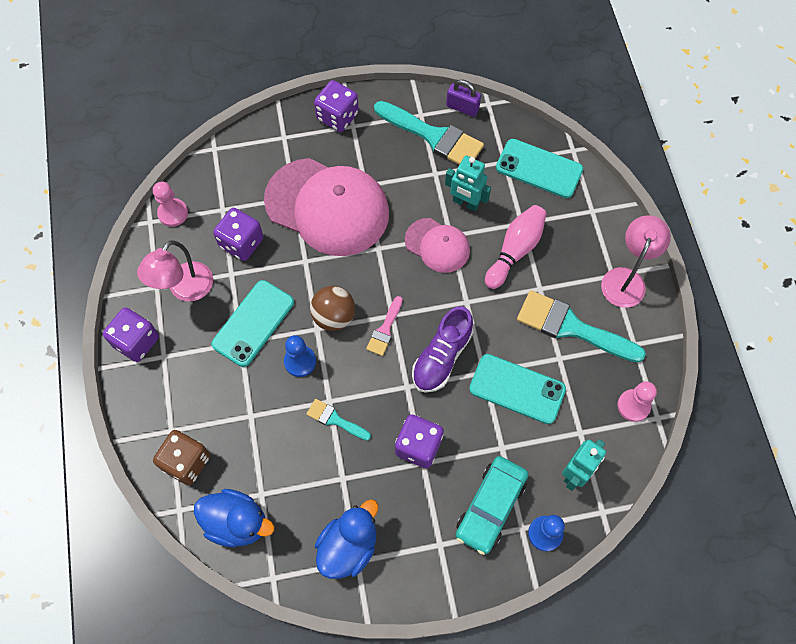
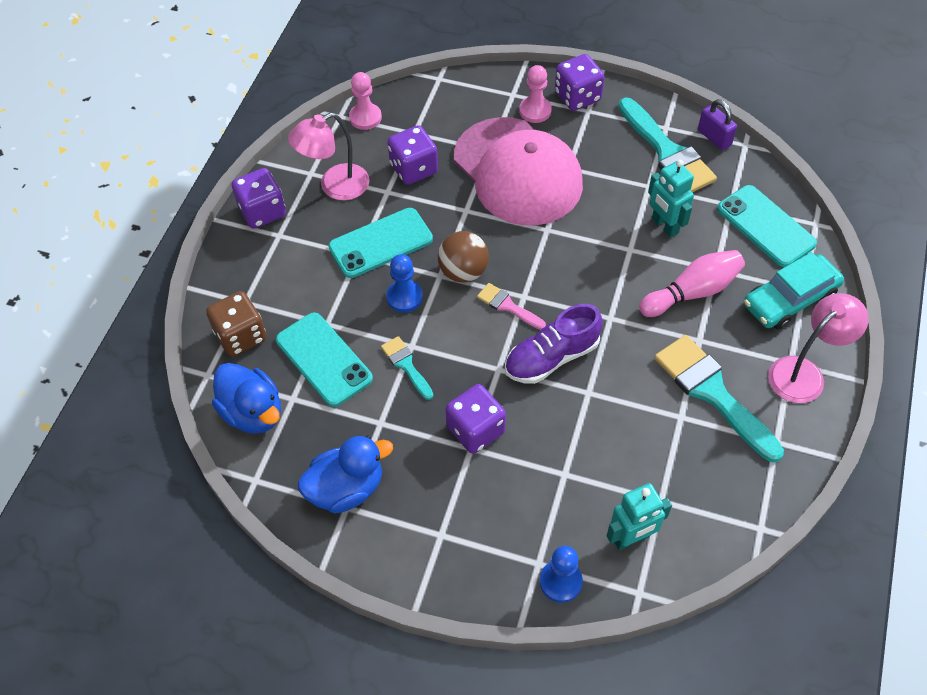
camera: 30 degrees right, 10 degrees down
pink brush [366,296,402,356] -> pink brush turned 75 degrees clockwise [477,283,546,330]
pink cap [405,218,470,273] -> none
turquoise car [455,456,528,555] -> turquoise car moved to [744,252,844,330]
turquoise phone [469,354,566,424] -> turquoise phone moved to [276,312,373,407]
pink pawn [617,382,657,422] -> pink pawn moved to [519,65,552,123]

